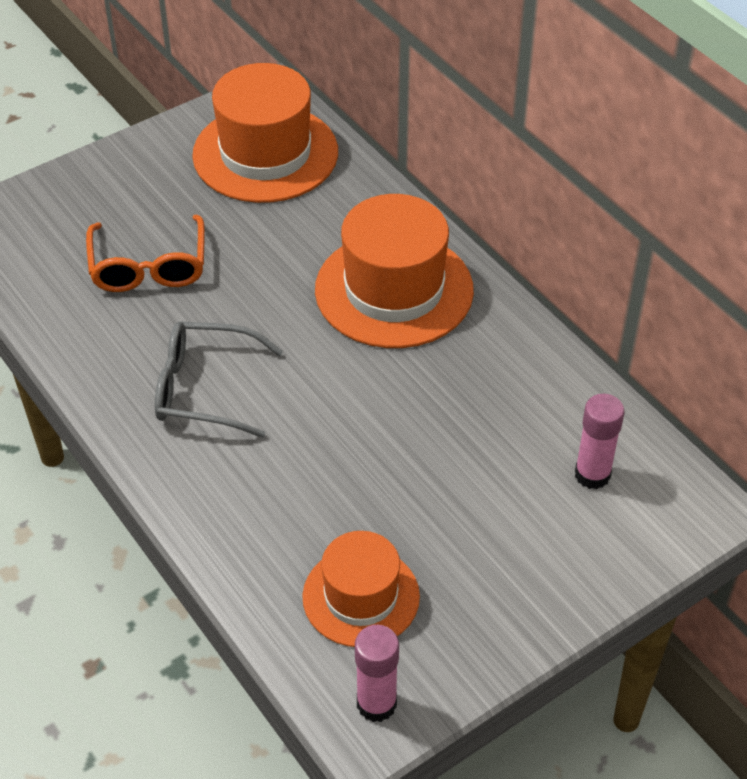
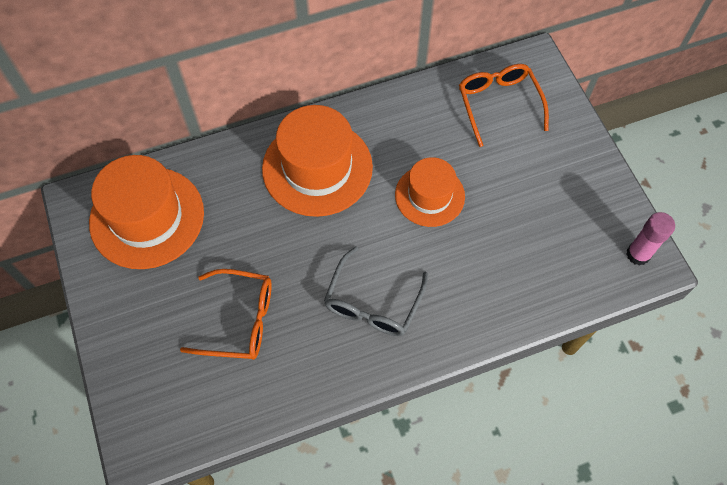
camera: 75 degrees left, 15 degrees up
orange hat [302,531,420,647] -> orange hat moved to [395,157,465,227]
pink glue stick [575,394,624,489] -> orange glasses [459,64,549,147]

